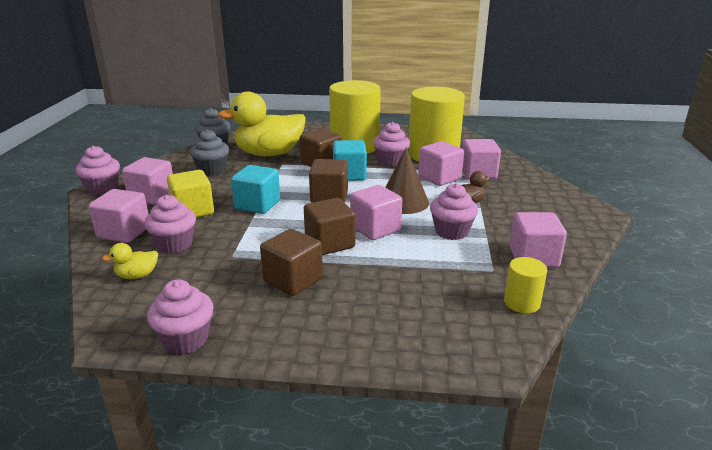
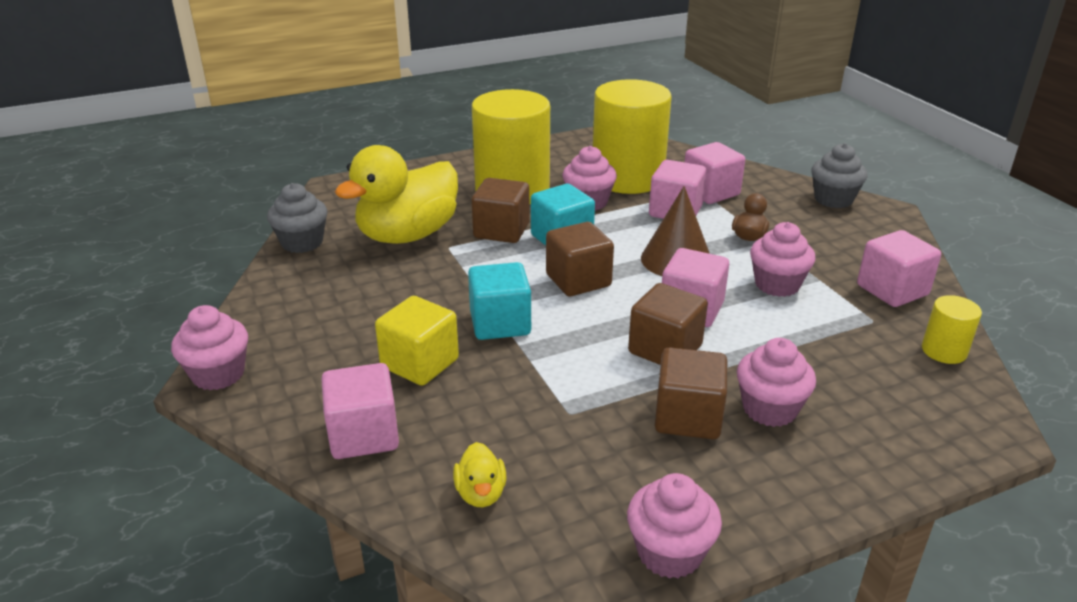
camera: 30 degrees left, 5 degrees up
yellow duck [102,243,158,279] -> yellow duck turned 45 degrees counterclockwise [453,442,507,507]
pink cube [122,157,173,205] -> none
pink cupcake [144,195,196,254] -> pink cupcake moved to [737,338,816,427]
grey cupcake [190,129,229,176] -> grey cupcake moved to [811,143,867,208]

